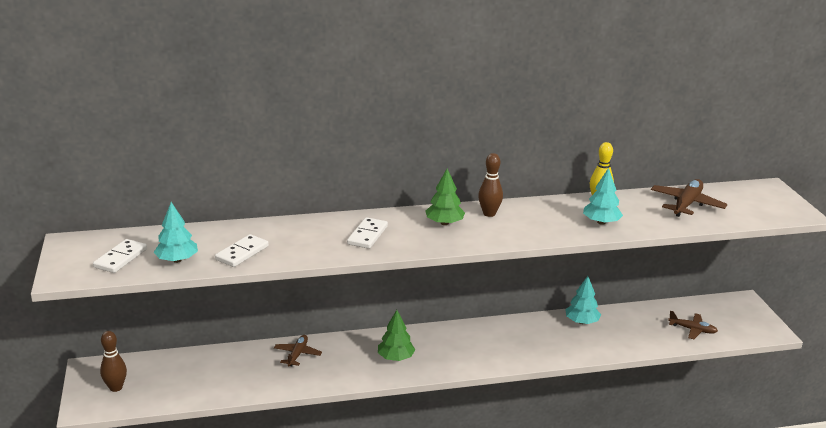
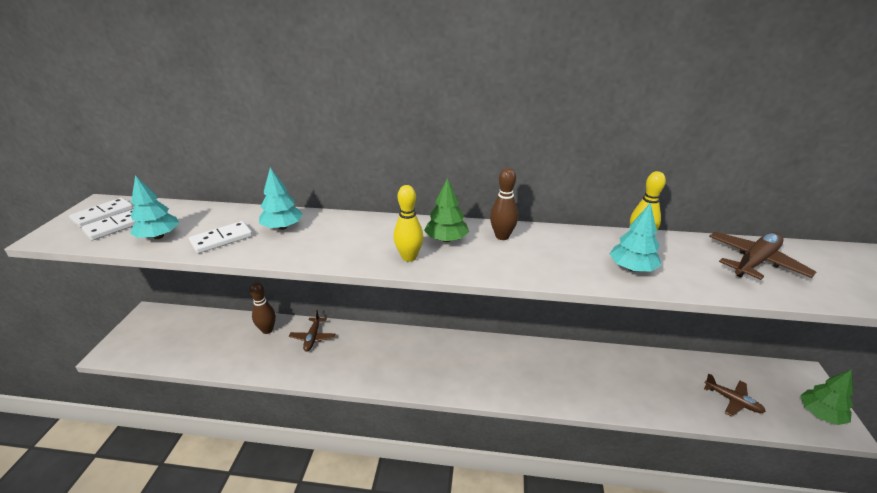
camera: 20 degrees right, 5 degrees up
brown bowling pin [100,331,127,392] -> brown bowling pin moved to [250,282,276,334]
brown plane [274,335,322,366] -> brown plane turned 150 degrees clockwise [289,310,335,352]
white domino [347,217,388,249] -> white domino moved to [69,198,133,228]
green tree [378,310,415,361] -> green tree moved to [800,369,853,425]
turquoise tree [565,276,601,324] -> turquoise tree moved to [259,167,303,230]
none -> yellow bowling pin [394,185,424,262]

